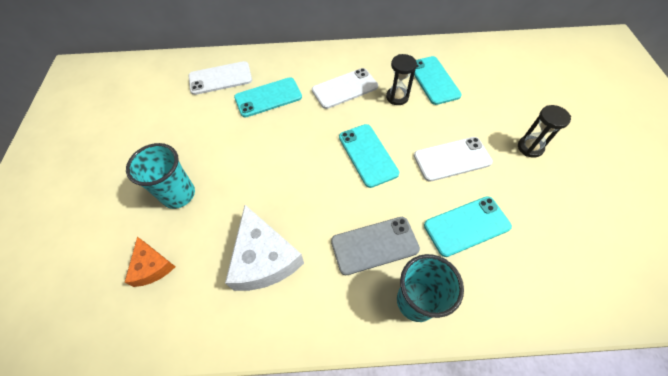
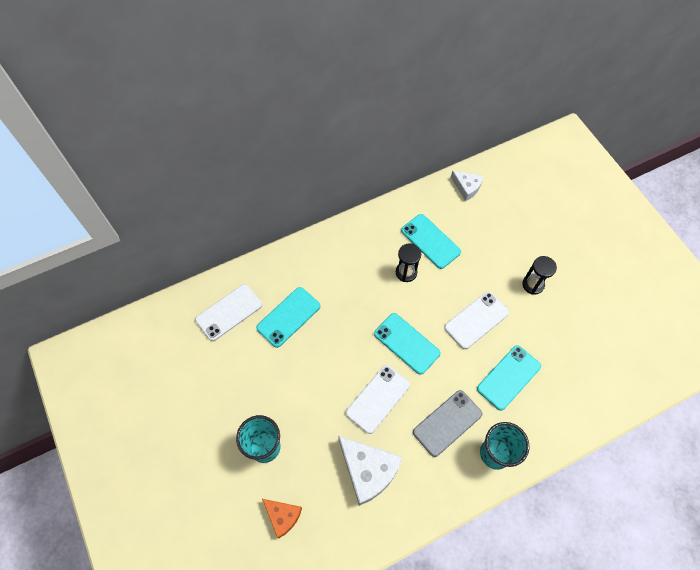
camera: 25 degrees left, 5 degrees up
white phone [312,68,378,109] -> white phone moved to [346,365,410,434]
none -> white cheese [451,171,484,201]

